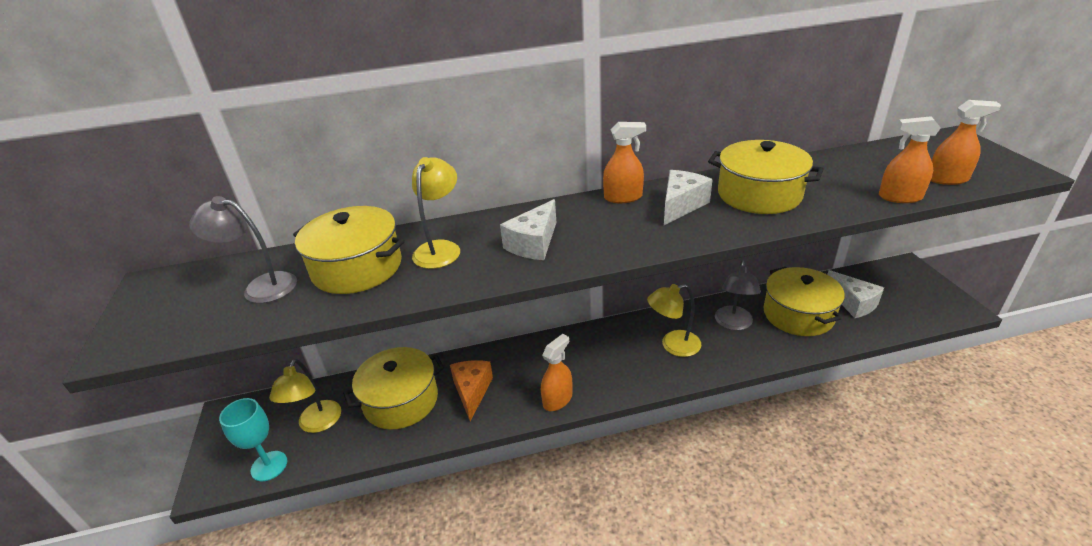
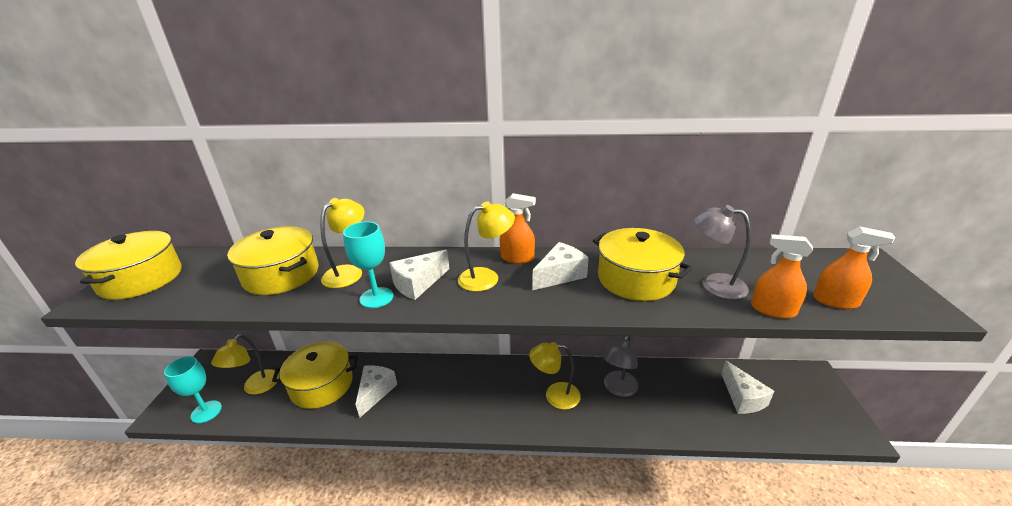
camera: 15 degrees right, 5 degrees down
grey lamp [189,196,297,303] -> grey lamp moved to [694,205,751,299]
orange cheese [450,360,493,421] -> white cheese [356,365,397,418]
orange spray bottle [541,334,572,411] -> none
yellow pot [763,267,845,336] -> yellow pot moved to [75,231,182,300]
none -> turquoise goblet [343,221,393,308]
none -> yellow lamp [458,201,515,292]

